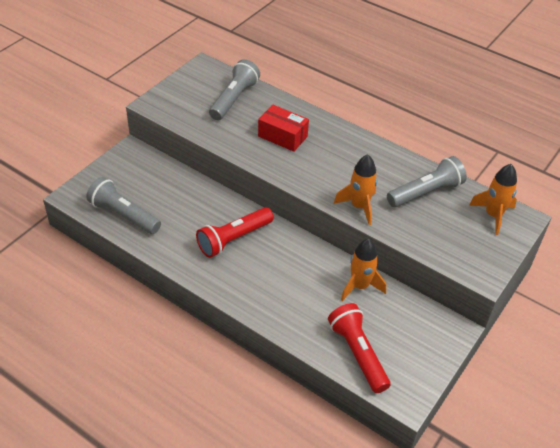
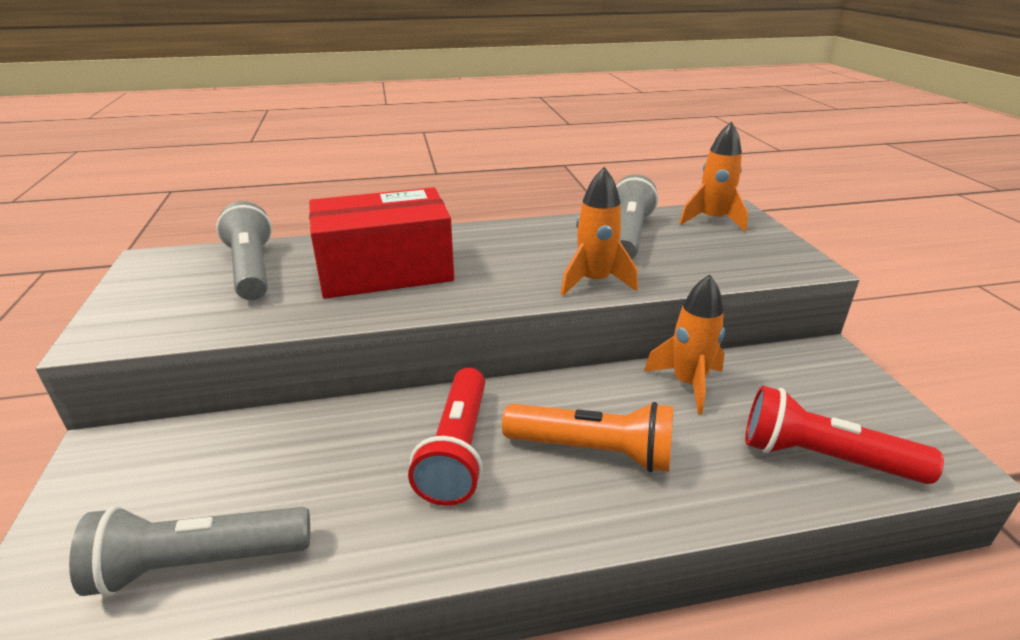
camera: 45 degrees left, 15 degrees down
red box [258,105,309,152] -> red box [309,187,454,299], size x1.68
none -> orange flashlight [502,402,674,472]

